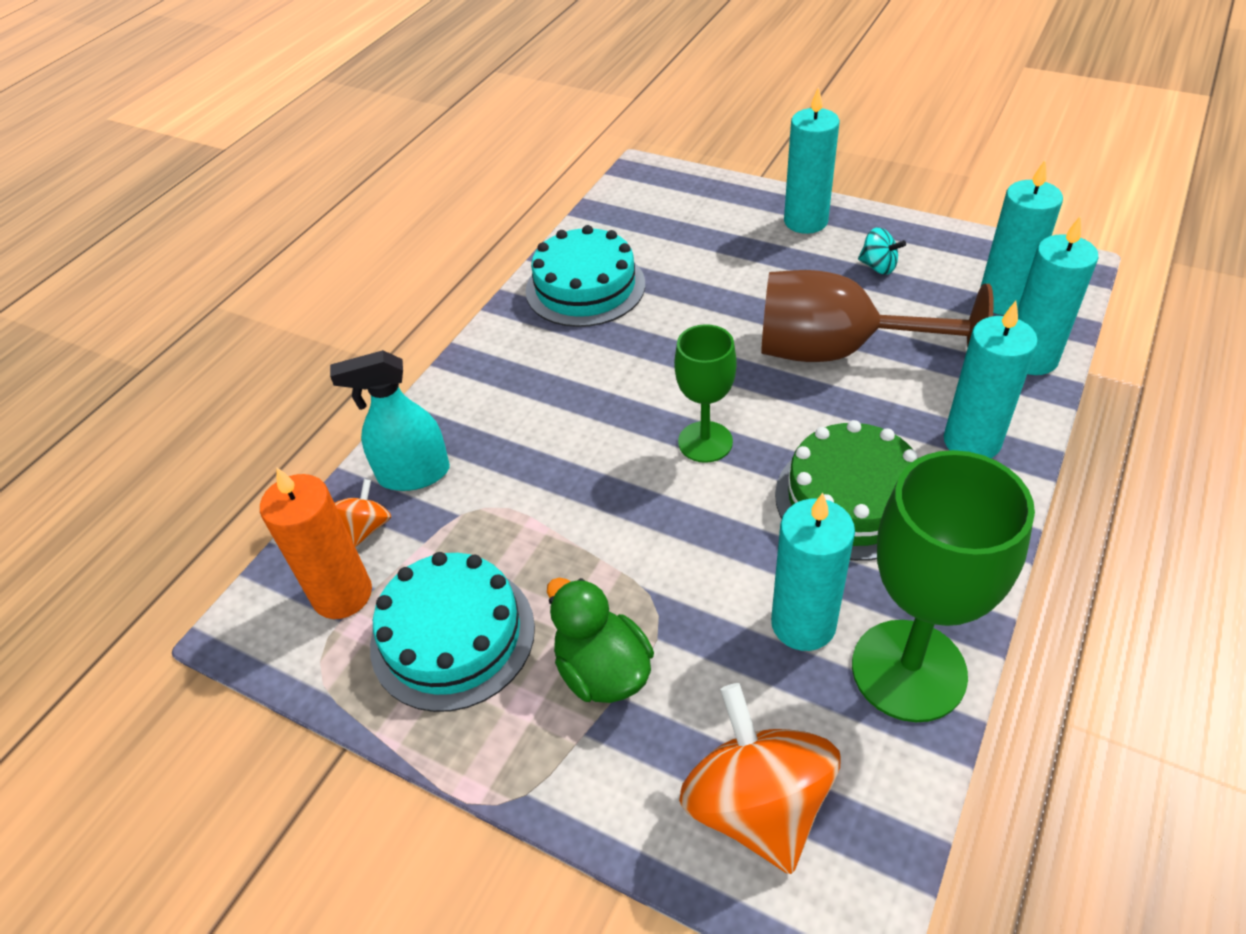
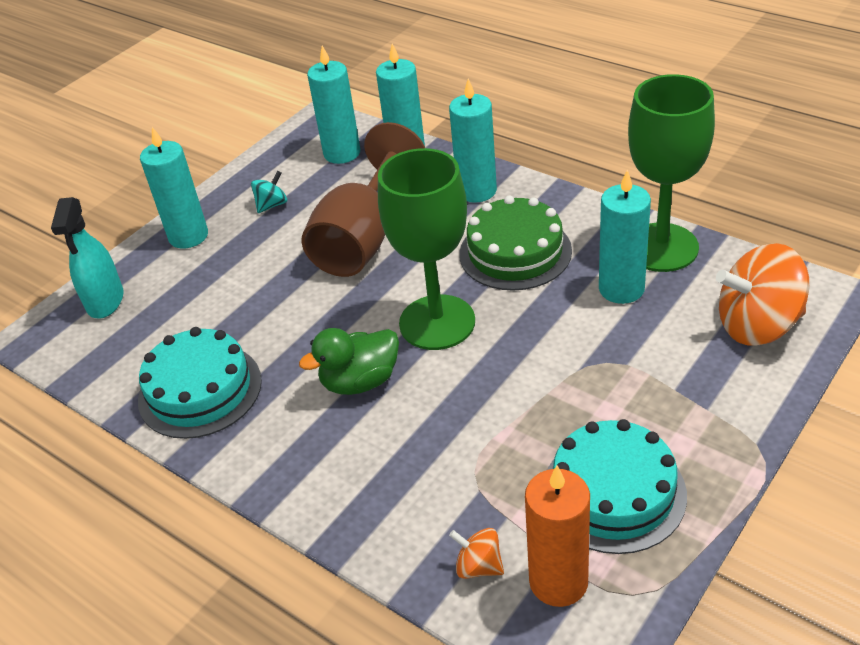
camera: 80 degrees left, 5 degrees down
turquoise spray bottle [330,350,450,491] -> turquoise spray bottle moved to [51,197,124,318]
green duck [547,578,654,703] -> green duck moved to [299,328,399,395]
green goblet [674,324,737,463] -> green goblet [378,148,475,350], size x1.67

